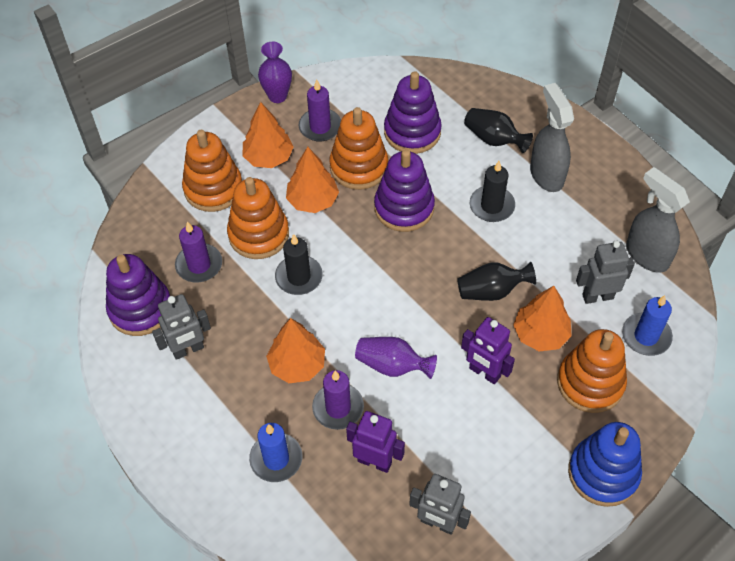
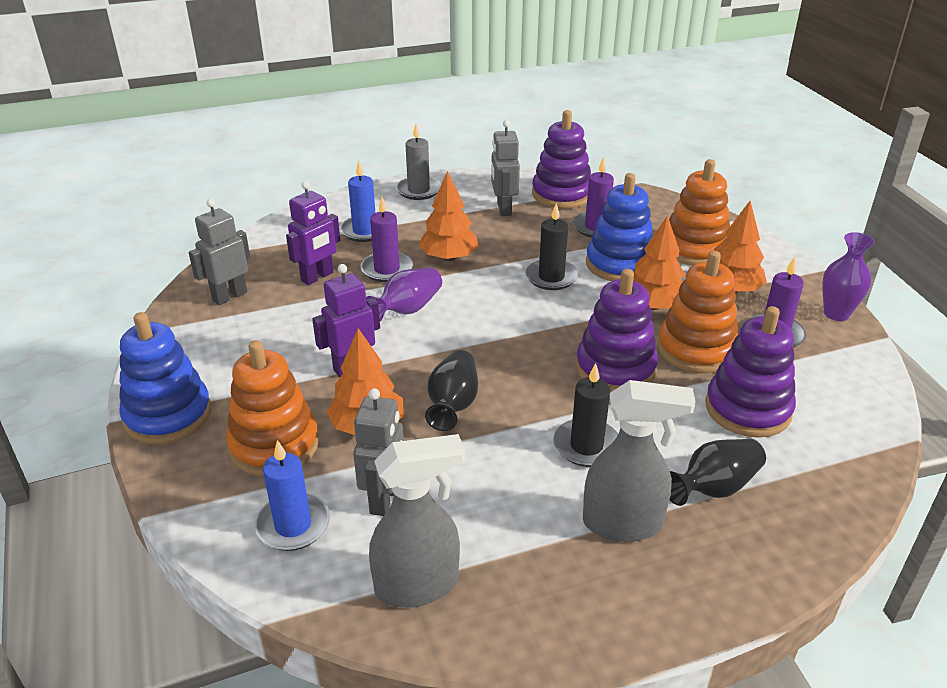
camera: 110 degrees right, 20 degrees down
orange stacking toy [227,177,289,259] -> blue stacking toy [586,173,653,281]
none -> grey candle [396,124,441,200]

